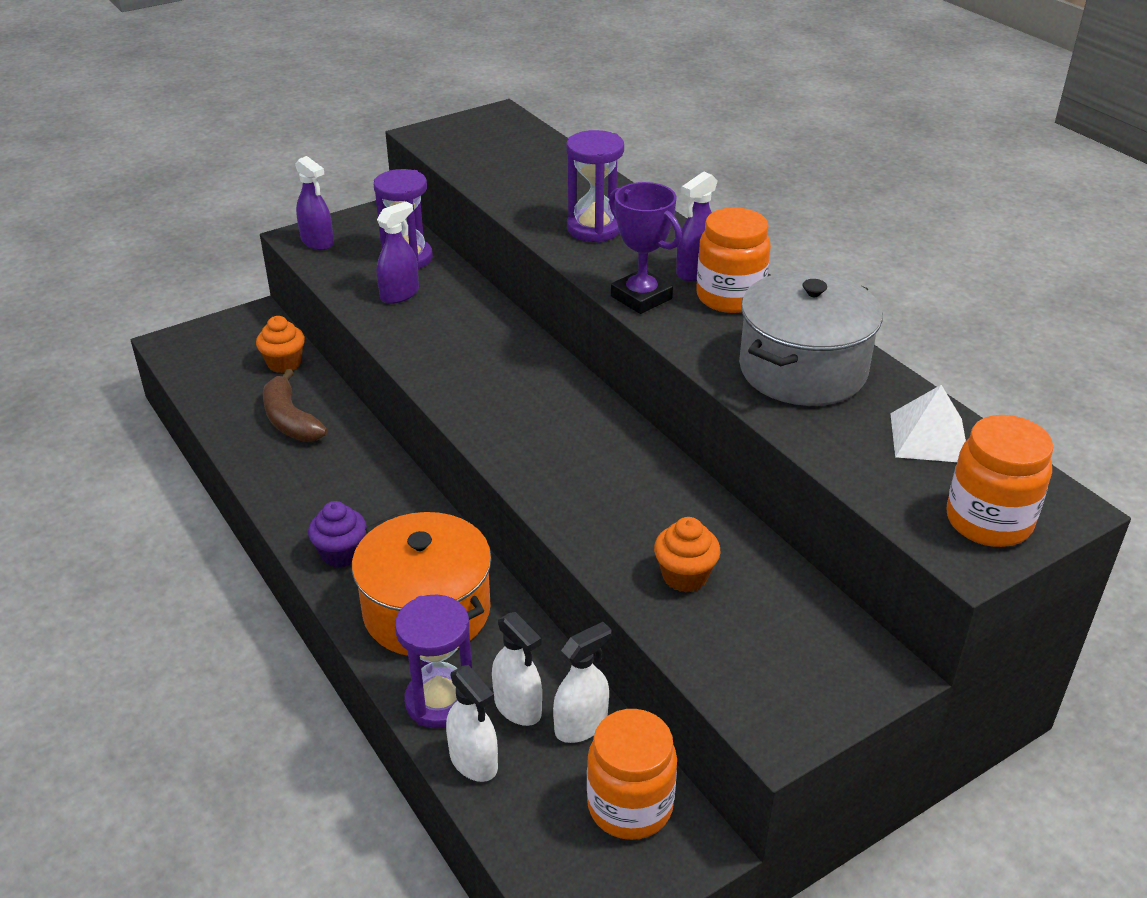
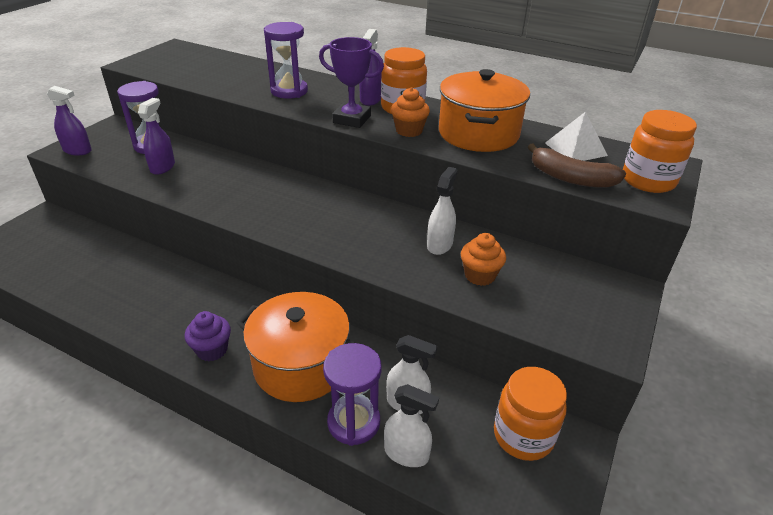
camera: 30 degrees left, 0 degrees up
orange cupcake [256,316,305,373] -> orange cupcake moved to [391,87,430,137]
brown banana [263,369,327,442] -> brown banana moved to [528,144,626,188]
white spray bottle [553,622,611,743] -> white spray bottle moved to [427,167,458,255]
grey pot [739,271,883,406] -> orange pot [439,69,530,152]

